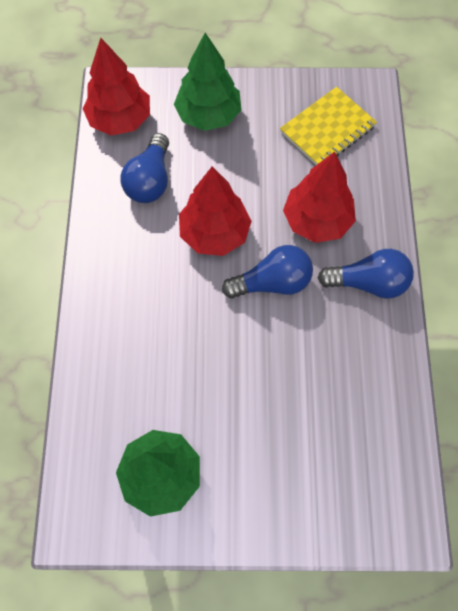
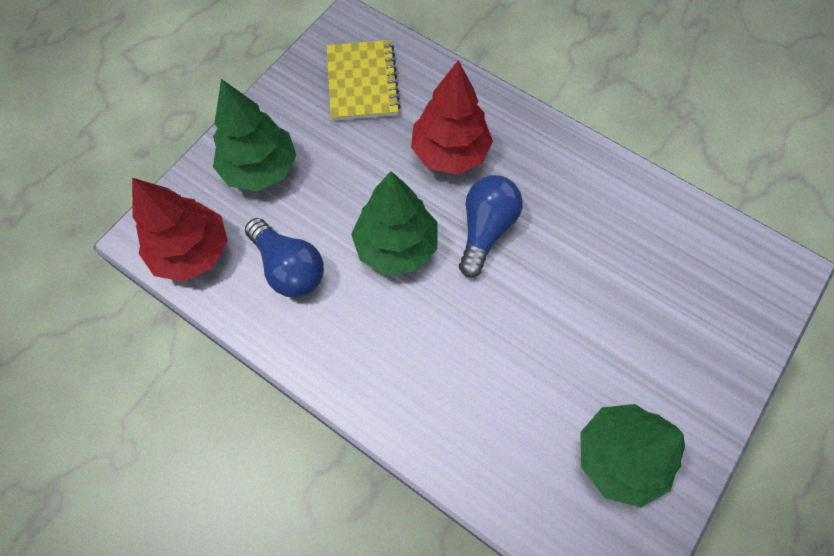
camera: 55 degrees left, 0 degrees up
red tree [179,166,252,256] -> green tree [351,171,438,275]
blue light bulb [318,249,414,299] -> none

